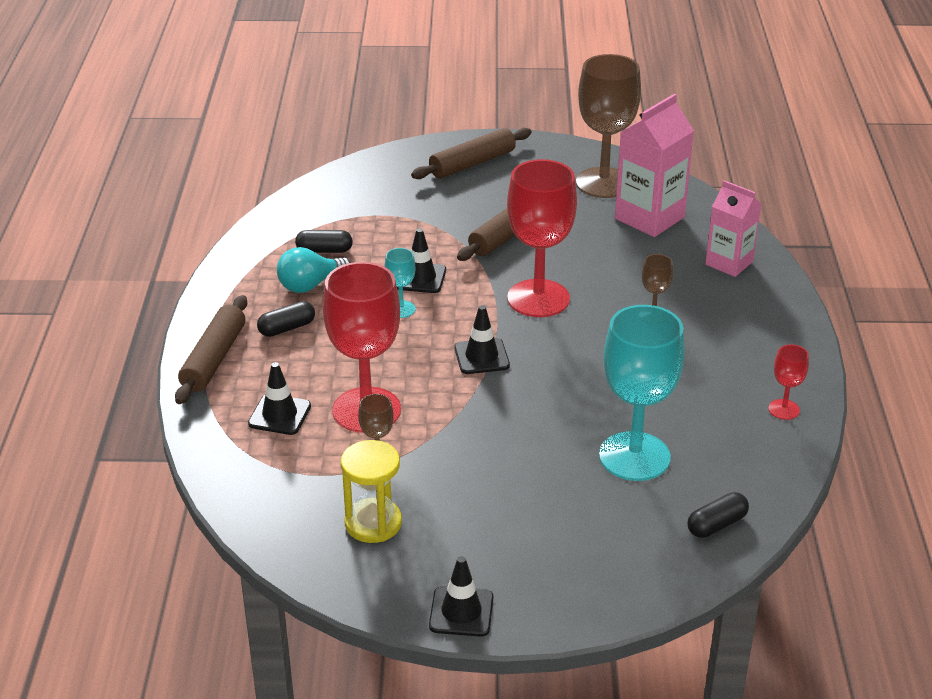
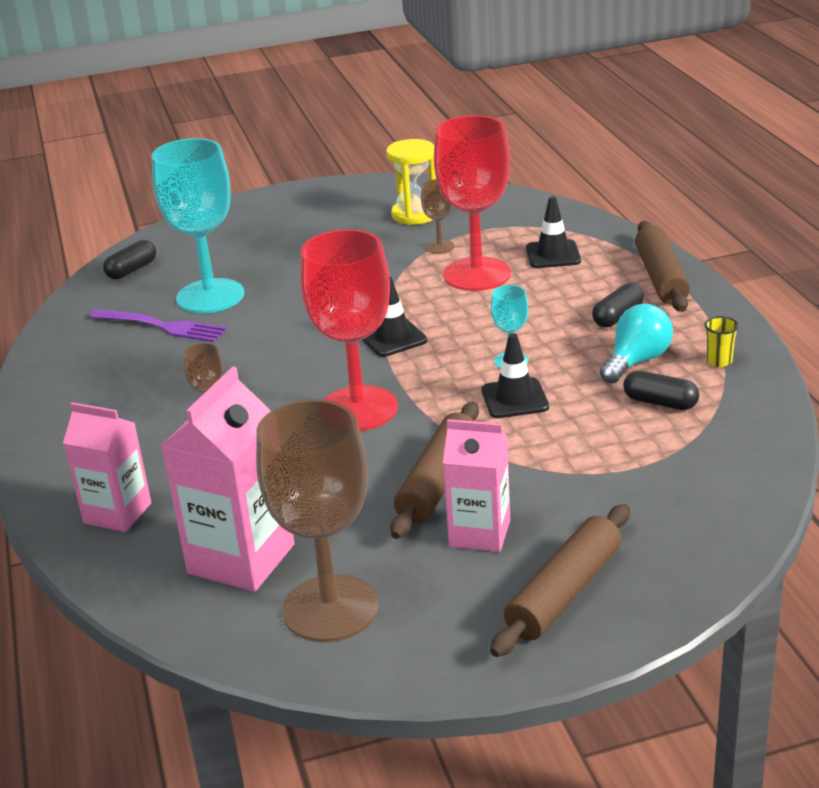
camera: 165 degrees right, 5 degrees down
black capsule [295,230,353,253] -> black capsule turned 45 degrees clockwise [623,371,699,410]
black traffic cone [429,556,493,637] -> none
red goblet [768,344,809,420] -> none
none -> purple fork [89,309,227,342]
none -> pink carton [443,419,510,552]
none -> yellow cup [705,316,739,367]

